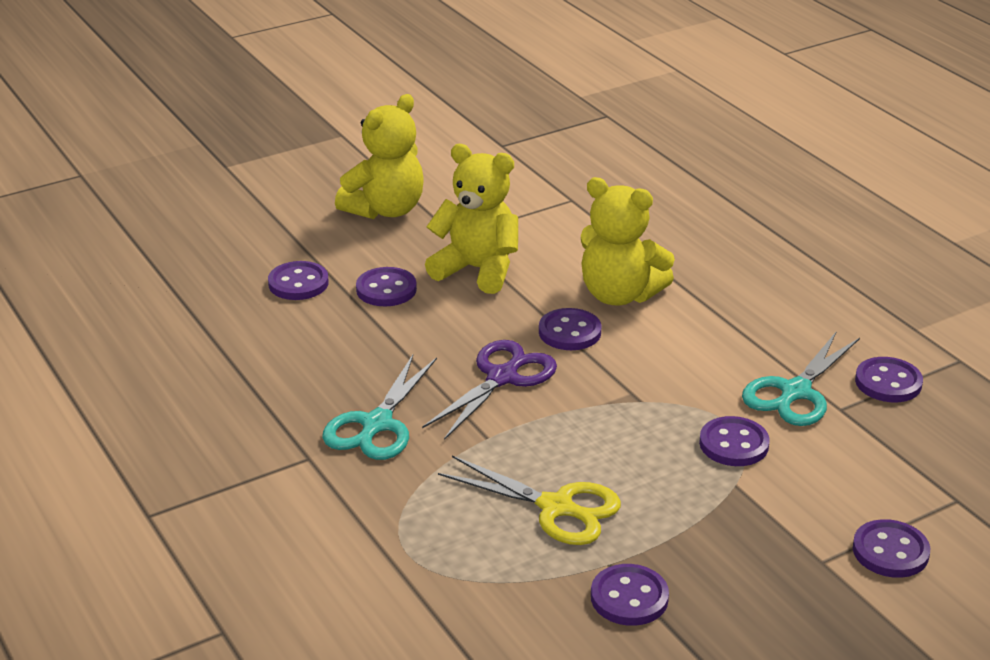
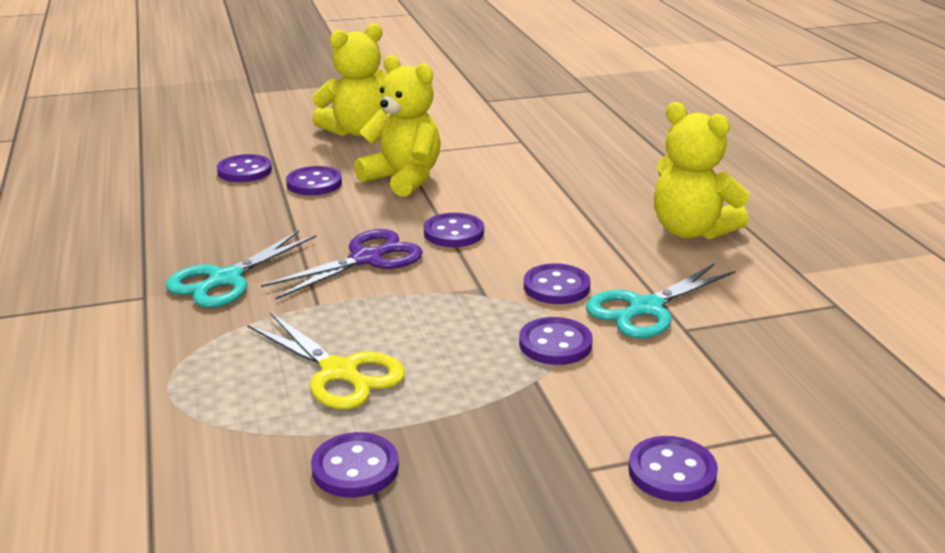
camera: 15 degrees right, 5 degrees down
yellow teddy bear [581,177,675,305] -> yellow teddy bear moved to [654,102,749,239]
purple button [855,357,923,402] -> purple button moved to [524,263,590,304]

